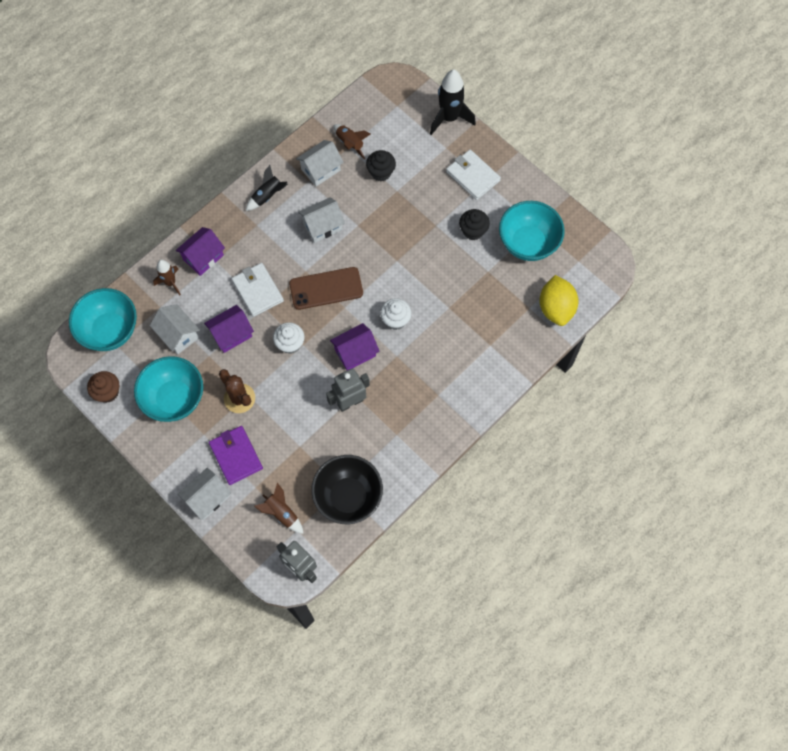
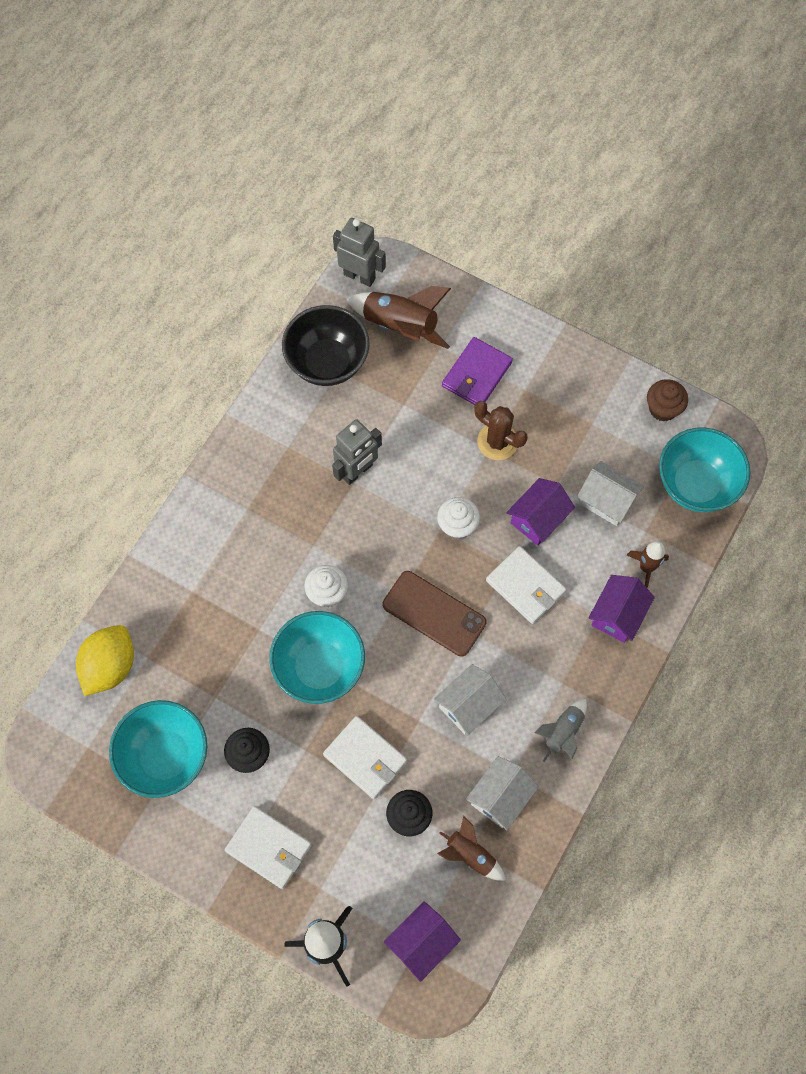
camera: 165 degrees right, 0 degrees up
turquoise bowl [134,356,203,422] -> turquoise bowl moved to [270,611,365,704]
white house [177,468,231,520] -> none
purple wallet [209,426,263,485] -> purple wallet turned 75 degrees clockwise [442,337,513,405]
black rocket [246,165,288,211] -> grey rocket [535,699,587,762]
brown rocket [254,483,304,534] -> brown rocket [346,286,451,349], size x1.67
brown phone [289,267,363,310] -> brown phone turned 60 degrees clockwise [383,571,487,656]
purple house [330,323,380,370] -> purple house moved to [384,901,461,982]
yellow lemon [539,275,579,326] -> yellow lemon turned 45 degrees clockwise [76,625,134,696]
none -> white wallet [323,716,407,799]

